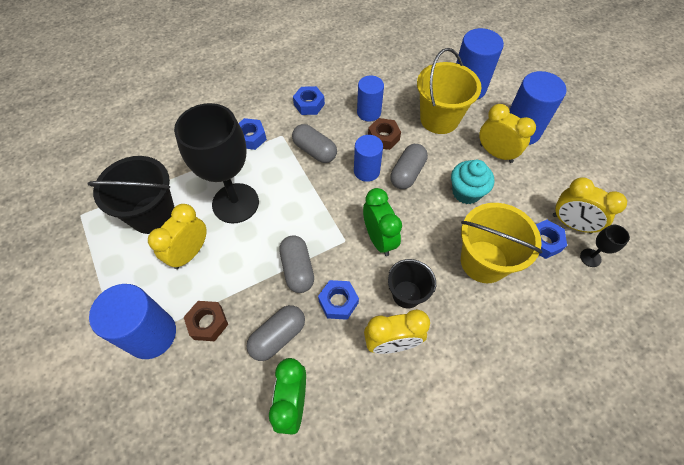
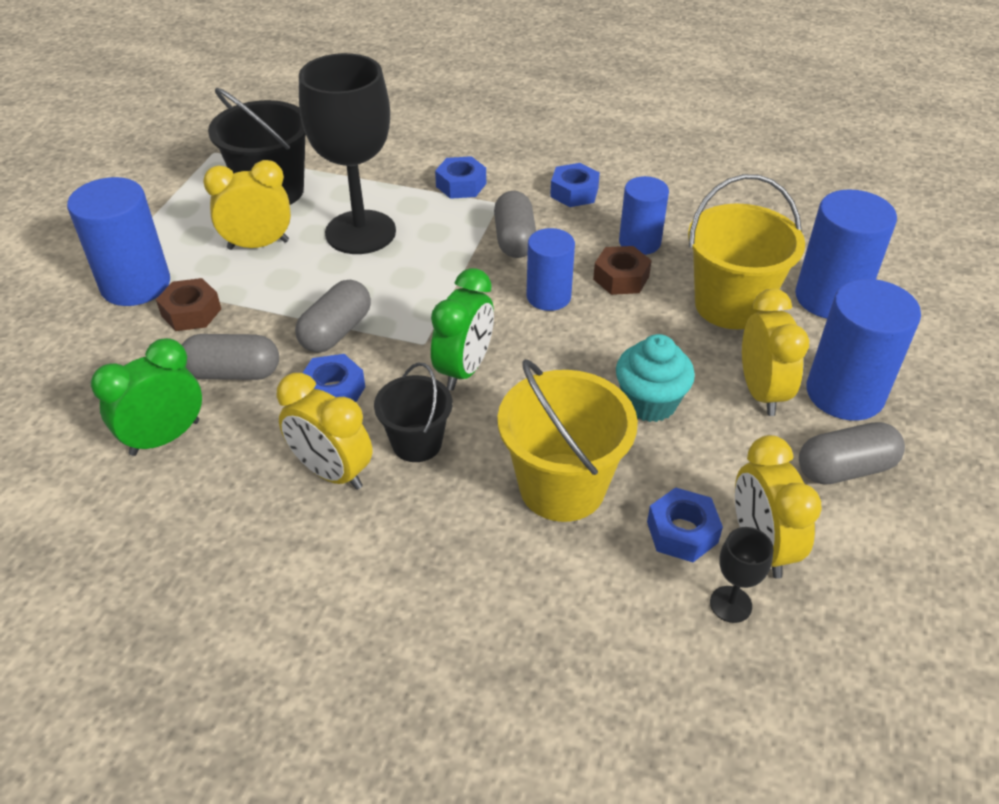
camera: 45 degrees right, 15 degrees down
grey capsule [390,144,428,189] -> grey capsule moved to [799,422,905,485]

